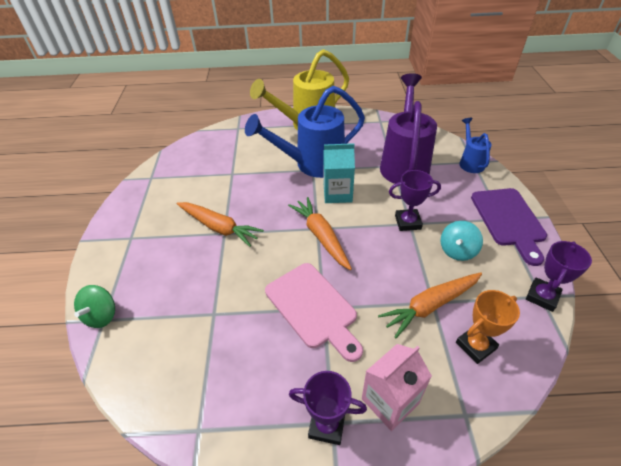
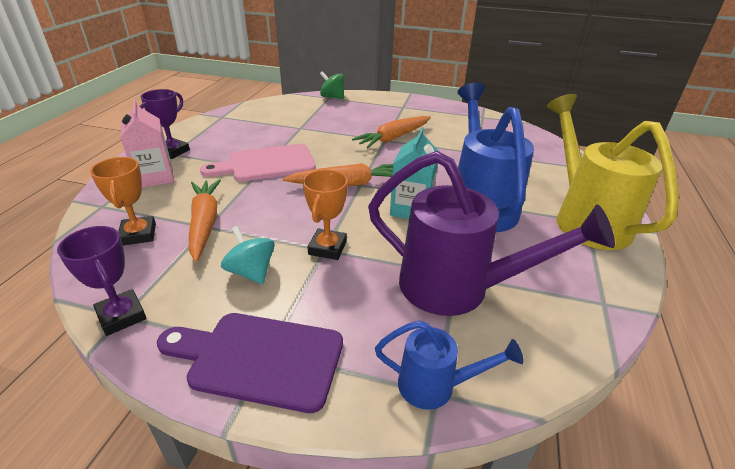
camera: 105 degrees right, 10 degrees down
purple trophy [389,170,441,231] -> orange trophy [303,169,348,260]

